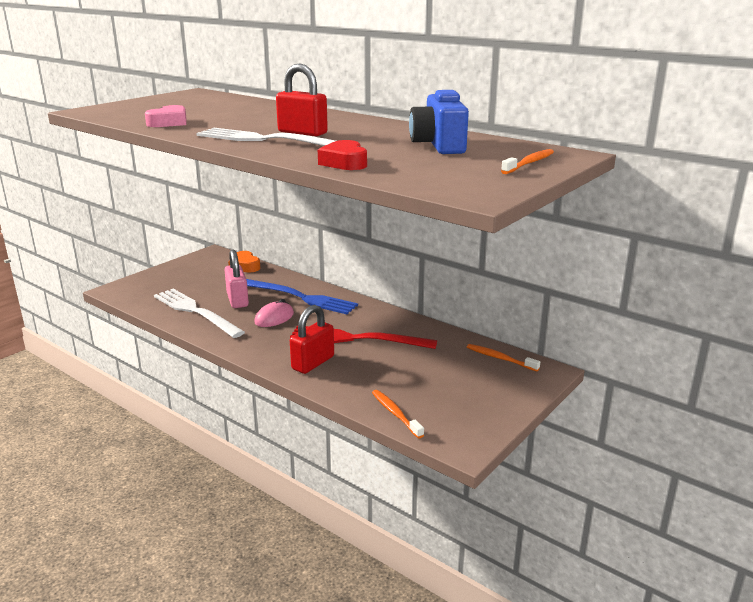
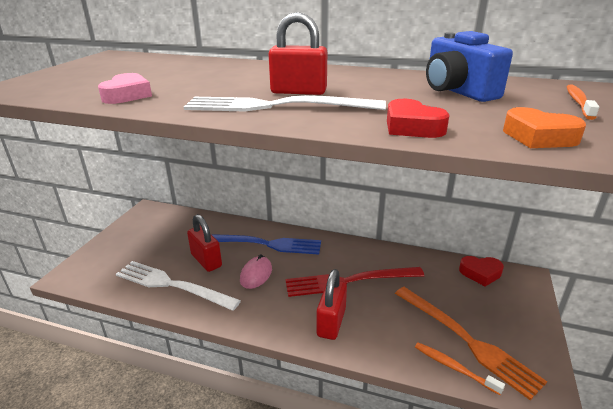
camera: 20 degrees left, 5 degrees up
pink padlock [224,249,249,308] -> red padlock [187,214,222,272]
orange heart [228,251,260,272] -> orange heart moved to [503,107,586,148]
orange toothbrush [467,344,540,371] -> red heart [459,256,504,286]
none -> orange fork [395,287,547,400]

